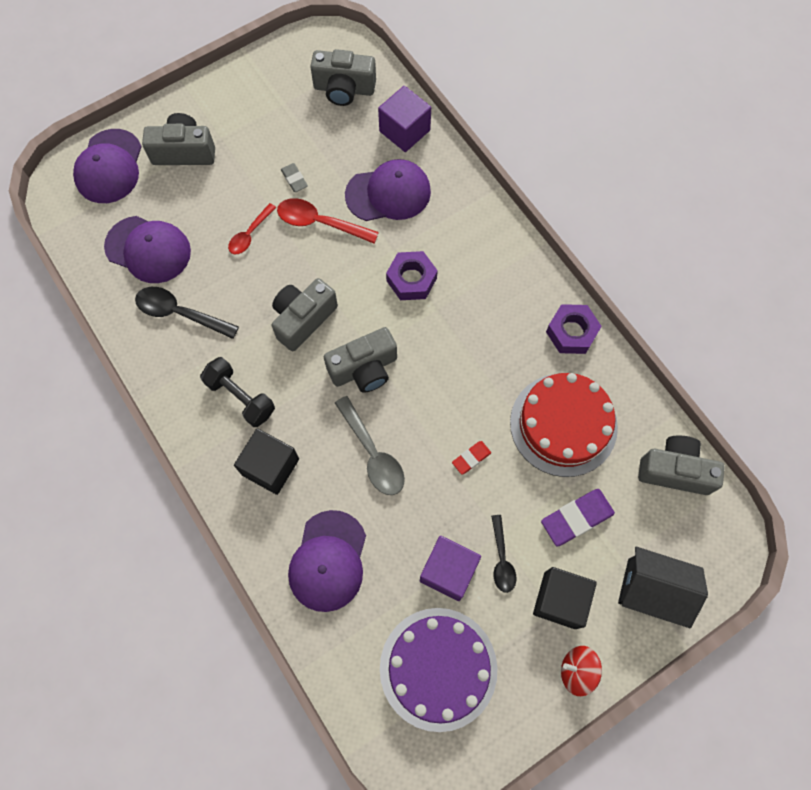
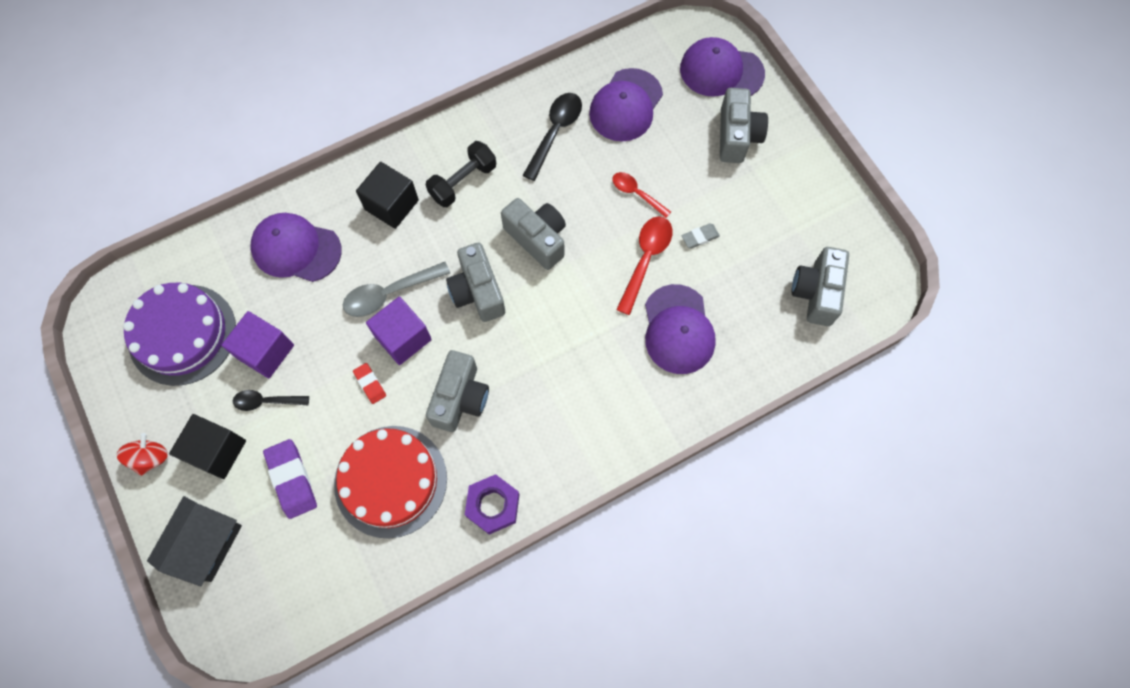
camera: 95 degrees right, 0 degrees up
purple cube [378,86,431,152] -> purple cube moved to [366,297,432,365]
purple nut [386,251,438,300] -> none
grey camera [638,436,725,495] -> grey camera moved to [426,350,489,432]

